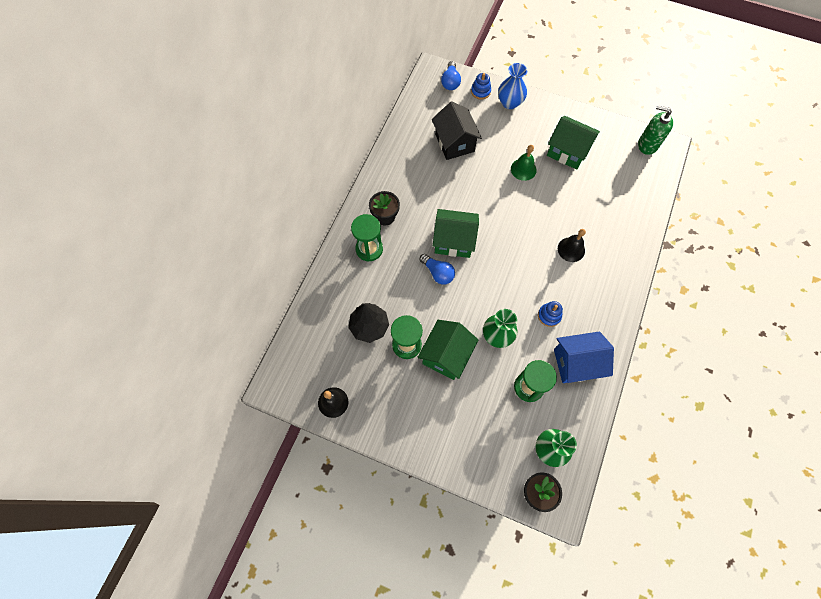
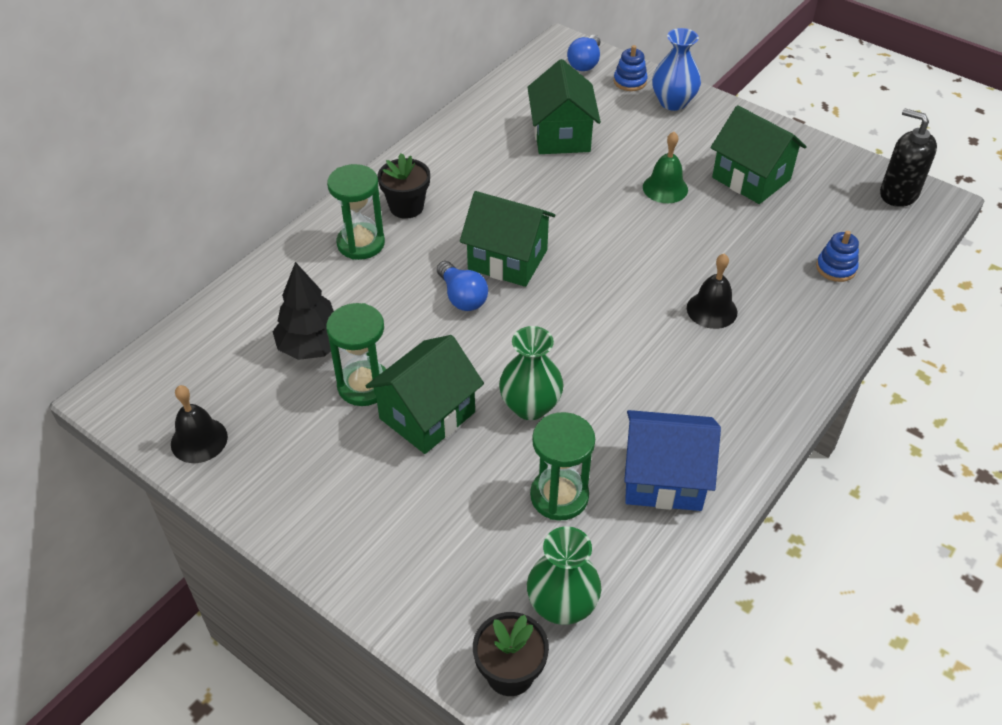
camera: 15 degrees right, 20 degrees down
black house [432,101,482,160] -> green house [527,59,601,154]
blue stacking toy [538,301,563,327] -> blue stacking toy moved to [816,231,859,282]
green soap dispenser [638,105,673,155] -> black soap dispenser [880,108,937,207]

